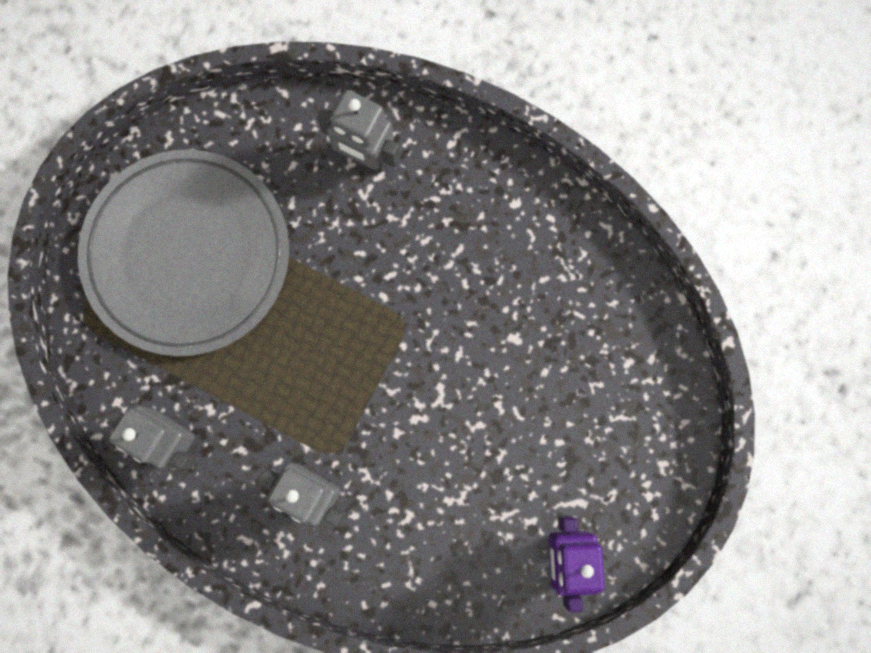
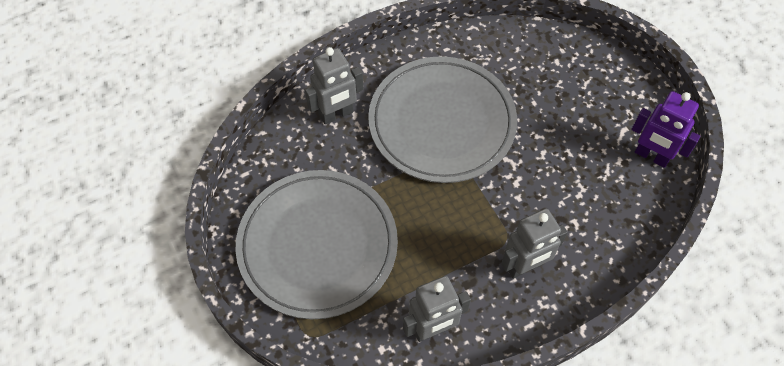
camera: 55 degrees left, 20 degrees down
none -> grey plate [368,56,517,183]

